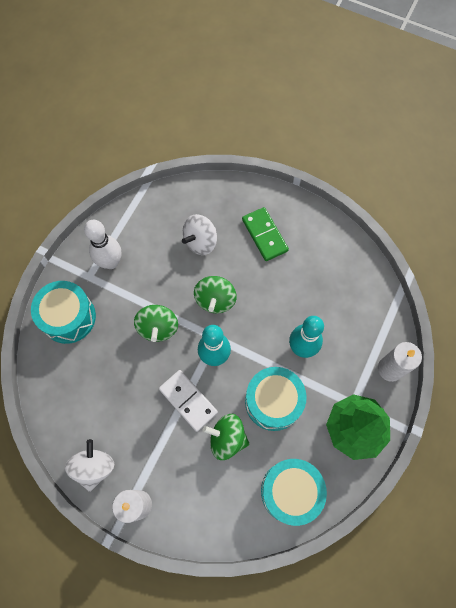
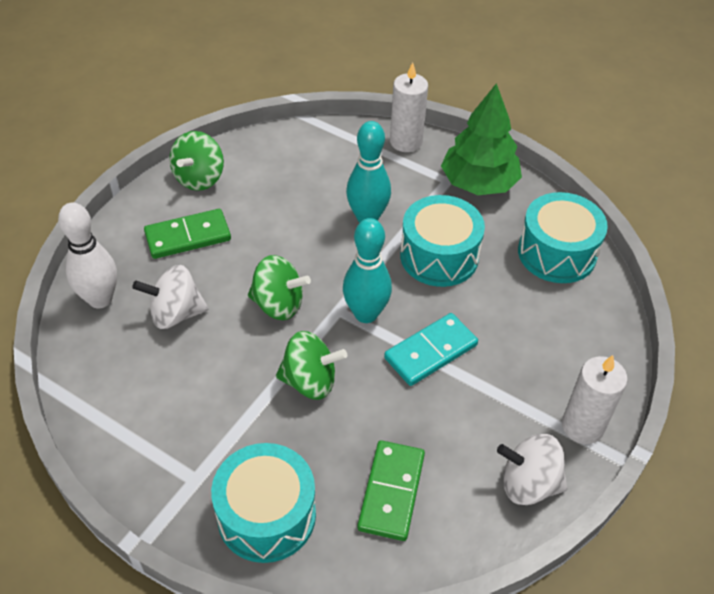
camera: 85 degrees left, 20 degrees down
white bowling pin [84,220,121,269] -> white bowling pin moved to [58,202,117,309]
white domino [159,370,218,432] -> turquoise domino [384,313,478,386]
white spinning top [182,214,217,255] -> white spinning top turned 120 degrees clockwise [132,265,208,329]
green spinning top [203,414,249,460] -> green spinning top moved to [169,131,224,191]
none -> green domino [358,440,425,541]

